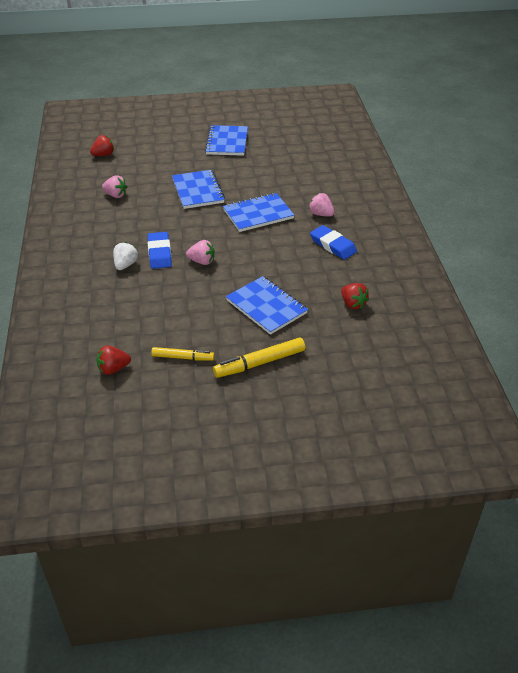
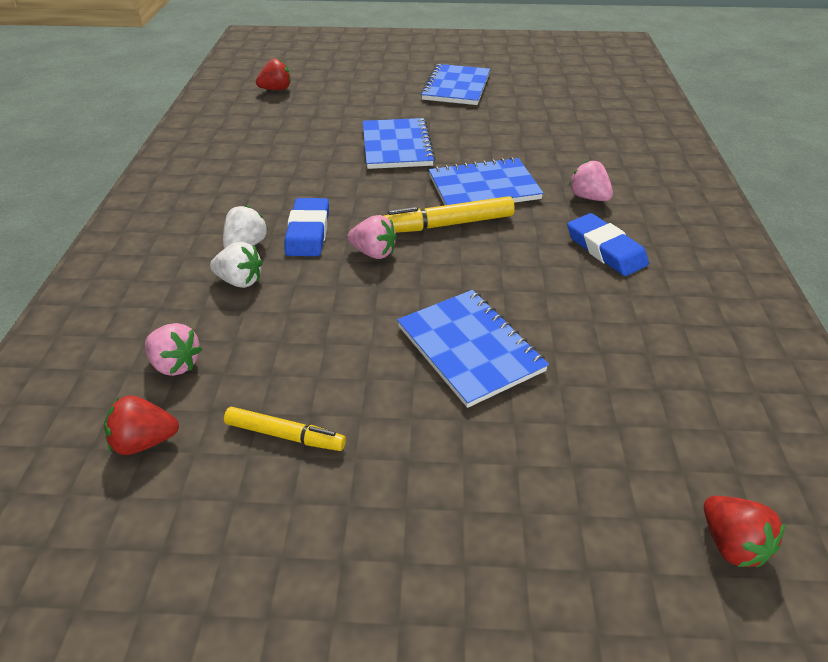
camera: 10 degrees right, 0 degrees up
pink strawberry [102,175,127,198] -> pink strawberry moved to [145,323,202,376]
yellow marker [213,338,305,378] -> yellow marker moved to [384,196,515,233]
red strawberry [341,283,369,309] -> red strawberry moved to [704,496,785,567]
none -> white strawberry [210,242,263,288]

